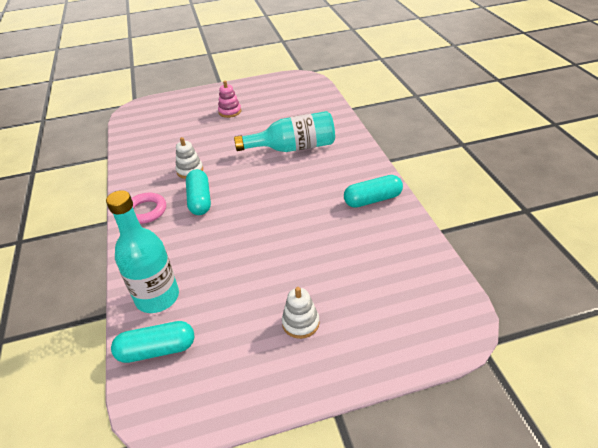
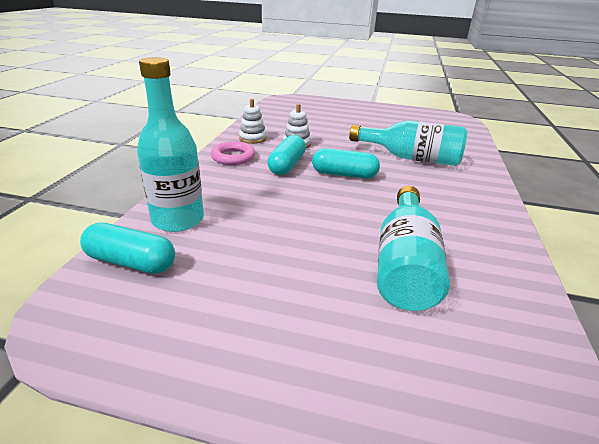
camera: 25 degrees right, 10 degrees down
pink stacking toy [218,81,241,118] -> none
white stacking toy [282,287,320,339] -> white stacking toy moved to [239,99,266,144]
turquoise capsule [344,175,403,208] -> turquoise capsule moved to [312,148,380,179]
none -> turquoise bottle [377,186,450,311]

